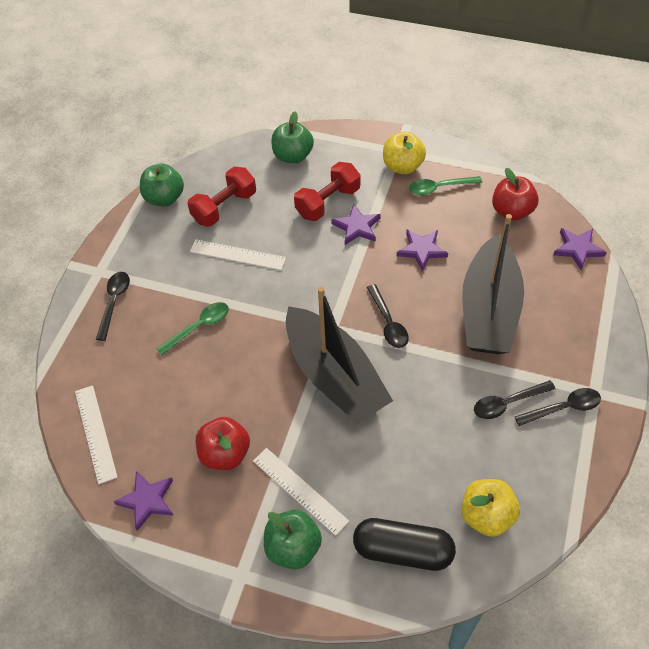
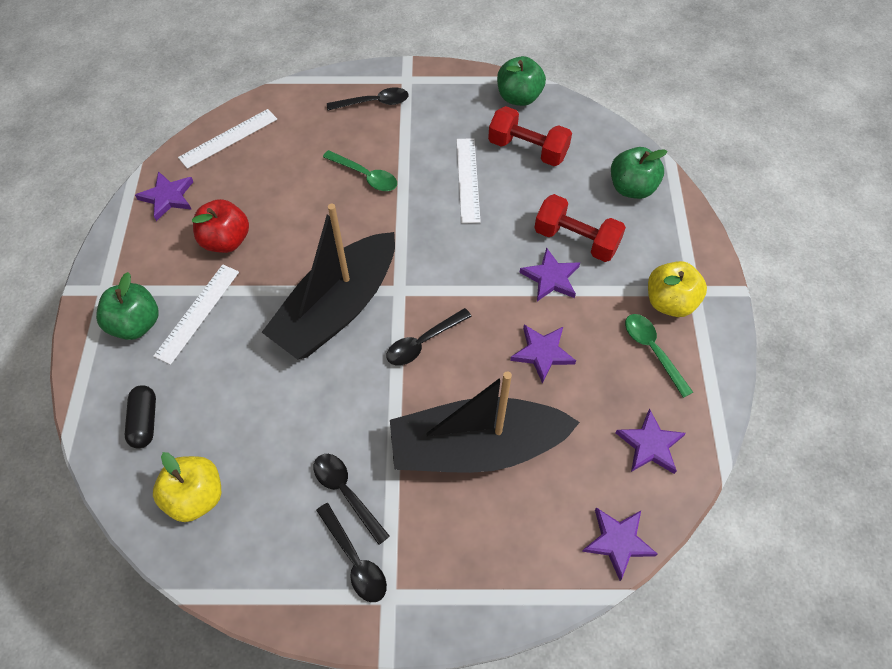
camera: 70 degrees right, 5 degrees up
black capsule [353,518,456,571] -> black capsule [125,385,156,448], size x0.61
red apple [492,168,539,221] -> purple star [616,409,686,474]

